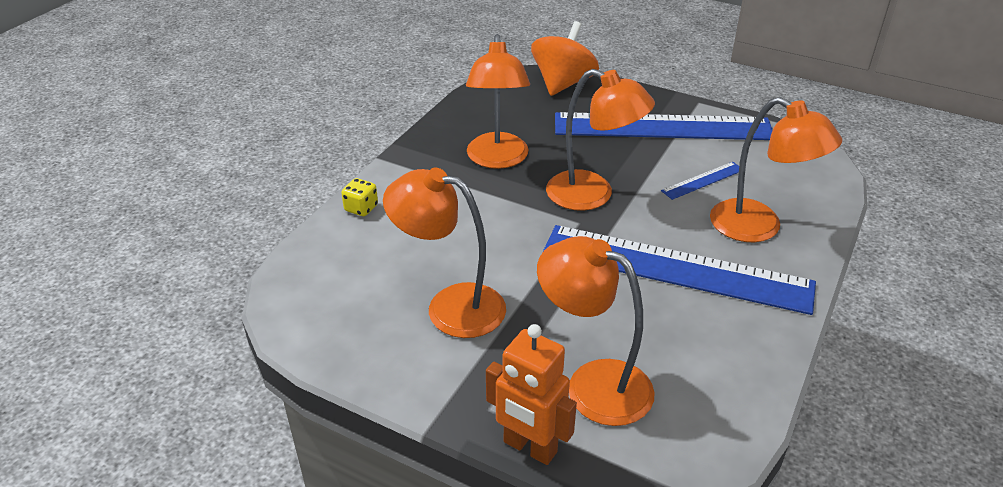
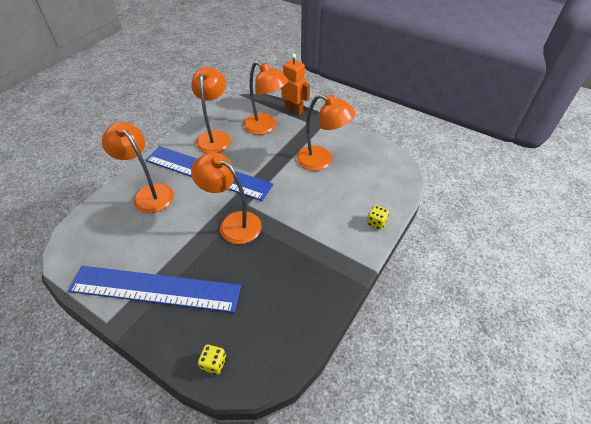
camera: 175 degrees left, 10 degrees up
orange lamp [466,34,530,169] -> orange lamp moved to [191,67,231,153]
orange spinning top [531,21,599,96] -> yellow dice [198,344,226,375]
blue ruler [661,162,739,200] -> none

